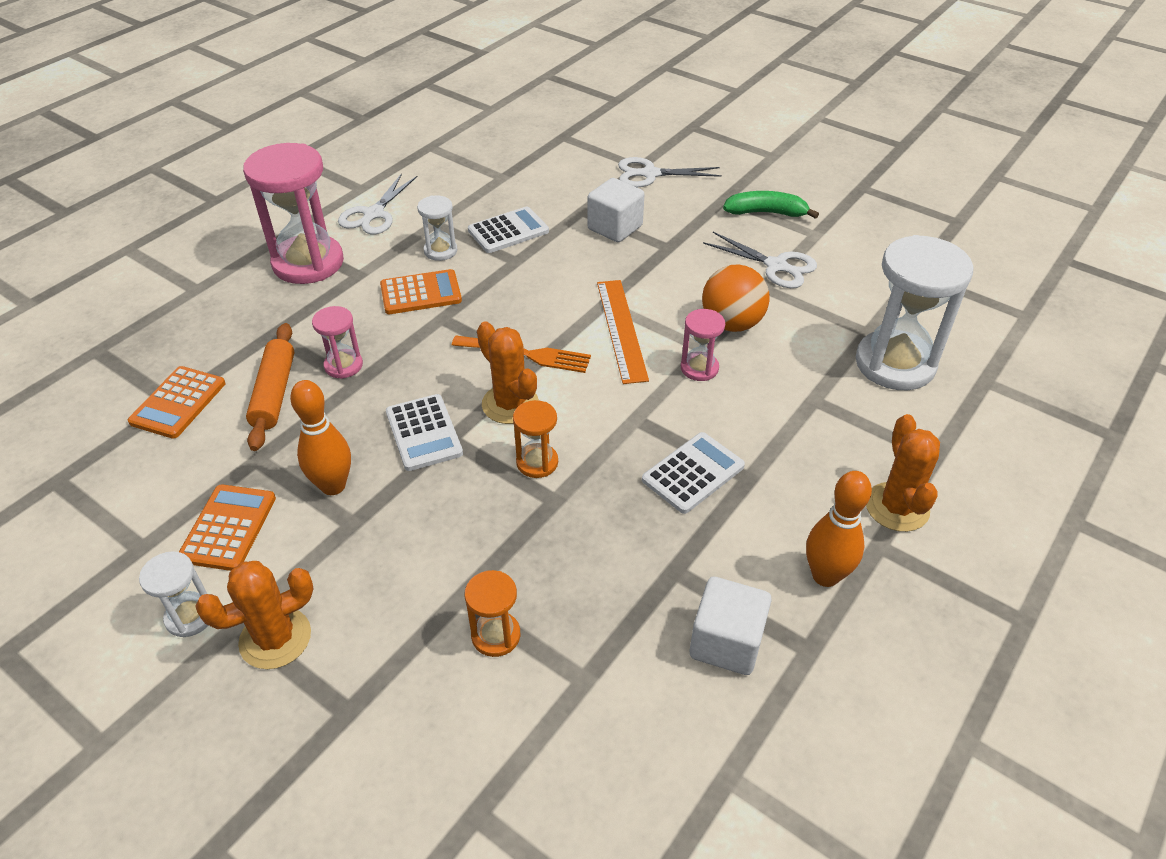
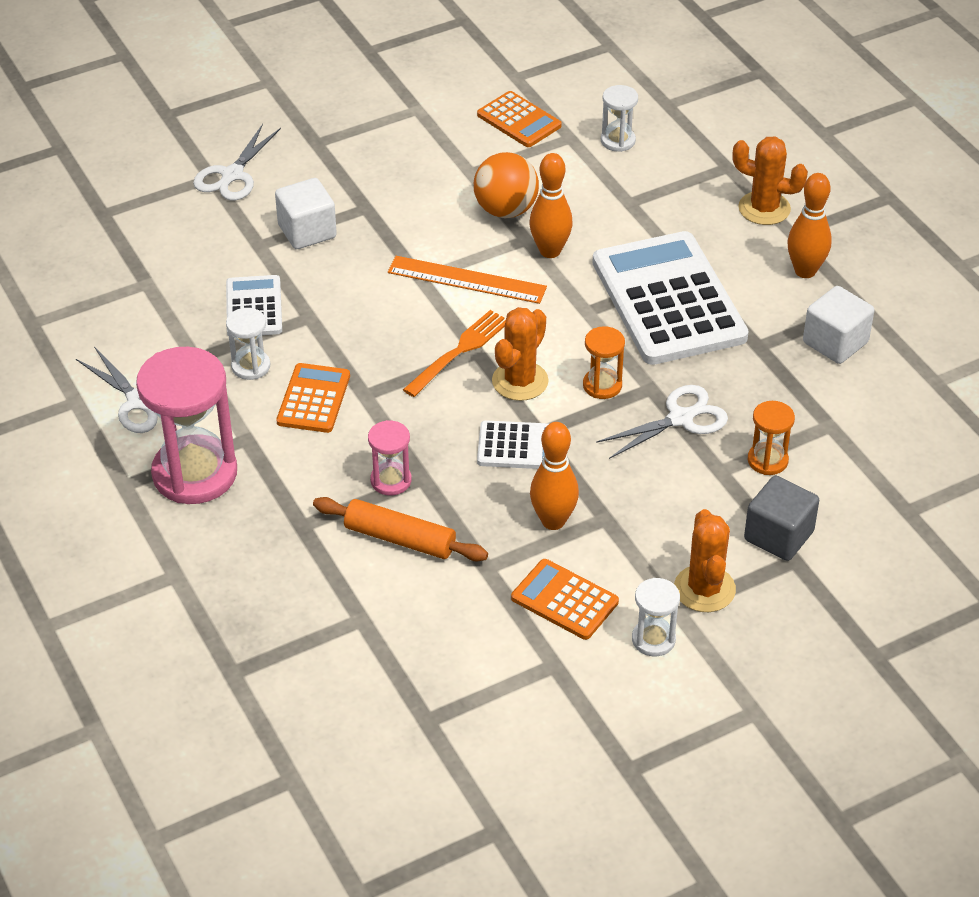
camera: 65 degrees left, 0 degrees up
orange calculator [128,366,225,439] -> orange calculator moved to [477,91,562,147]
orange cactus [477,321,539,424] -> orange cactus turned 45 degrees counterclockwise [492,307,549,401]
white calculator [642,432,745,514] -> white calculator [592,231,749,365], size x2.01
pink hourglass [681,309,725,381] -> orange bowling pin [529,153,573,258]
white scissors [703,232,817,288] -> white scissors moved to [596,385,728,459]
green banana [723,191,819,219] -> none
white hourglass [856,235,974,391] -> white hourglass [601,85,638,152], size x0.48
none -> grey cube [744,476,819,561]

